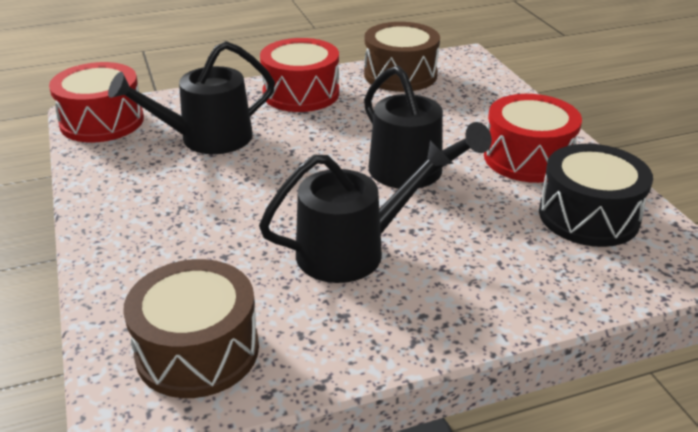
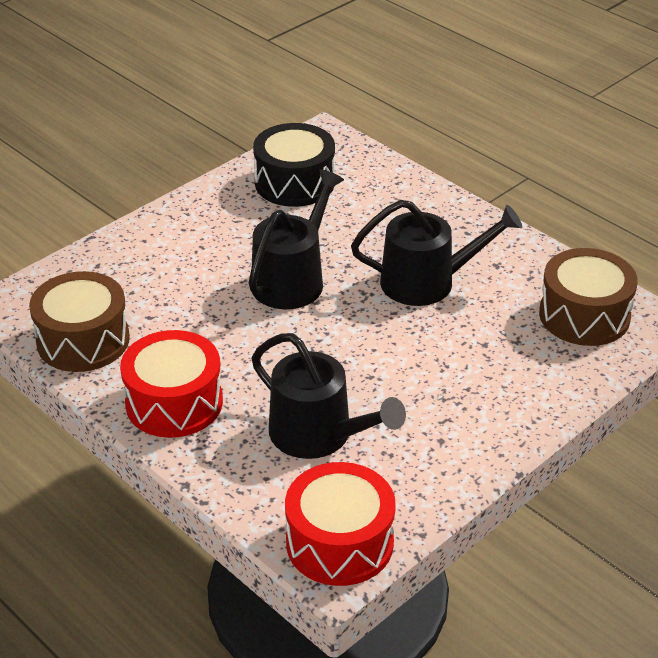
camera: 115 degrees left, 5 degrees up
black watering can [259,140,453,283] -> black watering can turned 135 degrees clockwise [351,200,522,306]
red drum [484,94,582,183] -> none

